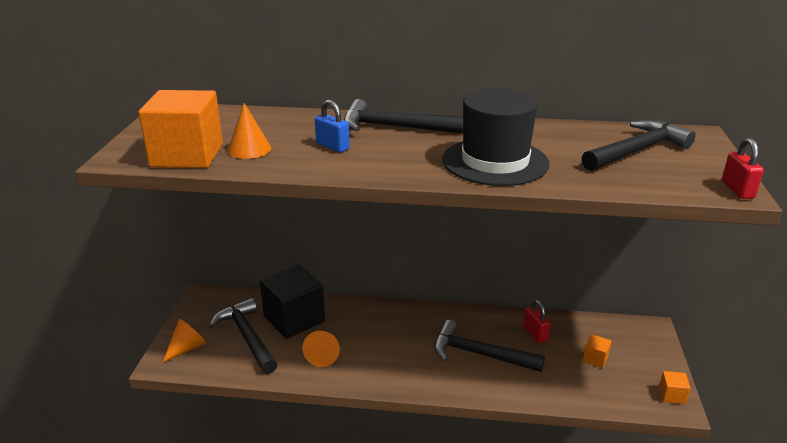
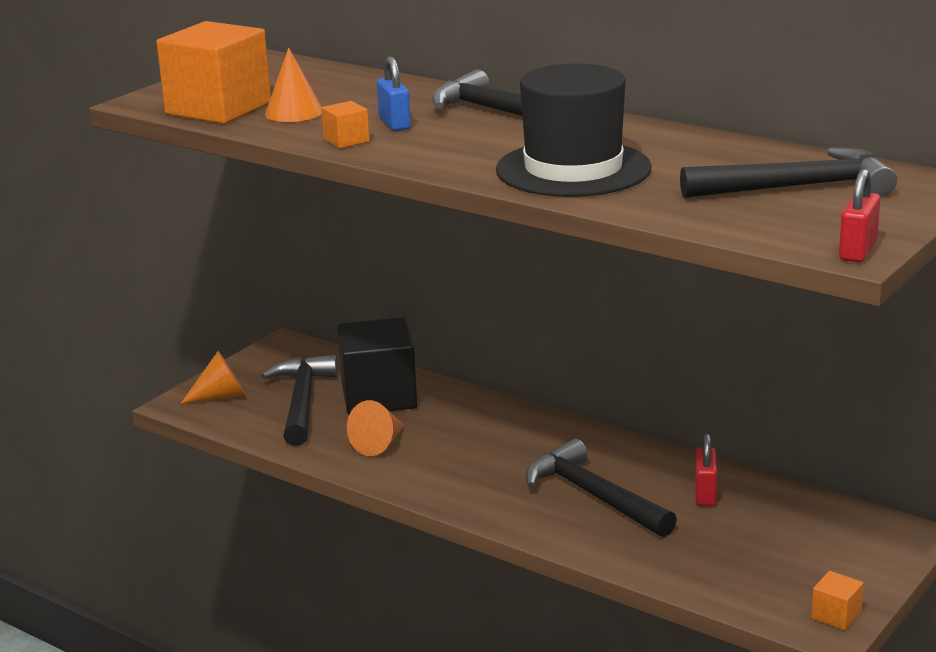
camera: 30 degrees right, 5 degrees down
orange cube [583,334,612,368] -> orange cube moved to [321,101,370,148]

